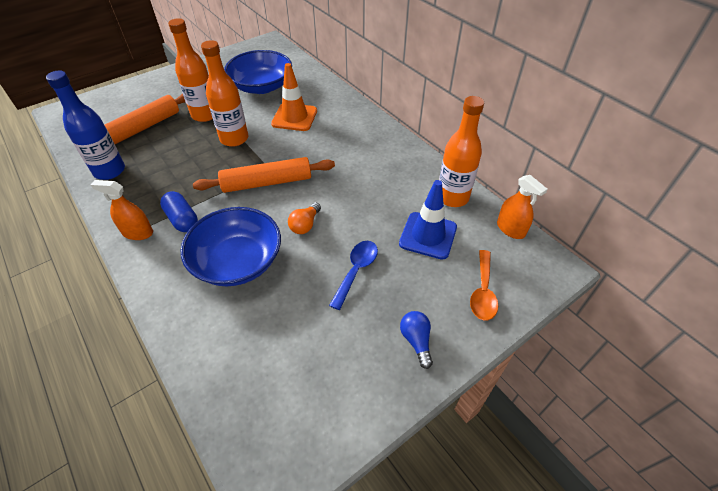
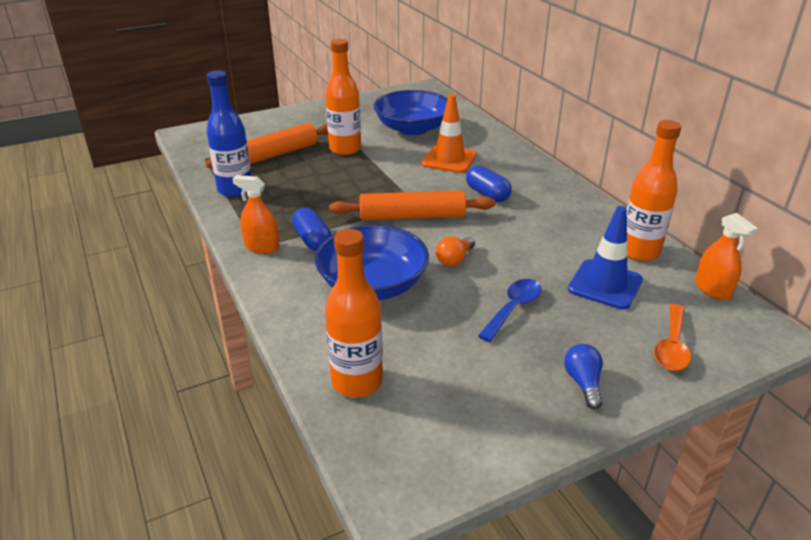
camera: 10 degrees right, 15 degrees down
orange bottle [201,40,248,147] -> orange bottle moved to [325,229,383,397]
none -> blue capsule [466,165,512,202]

